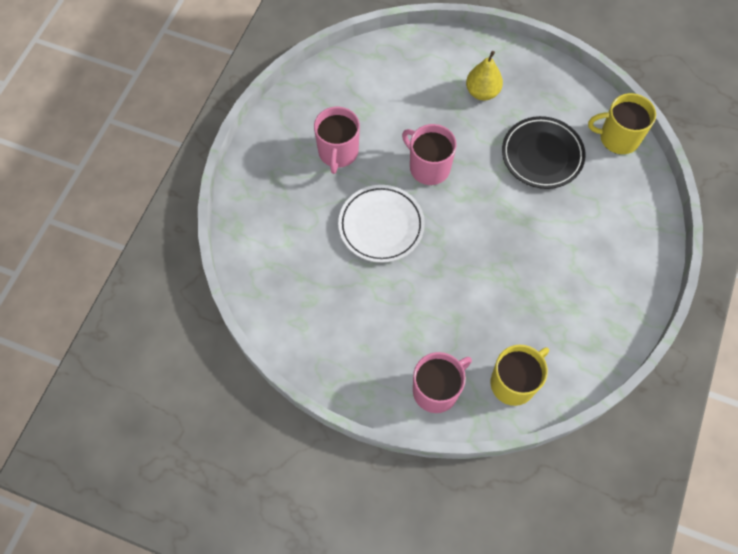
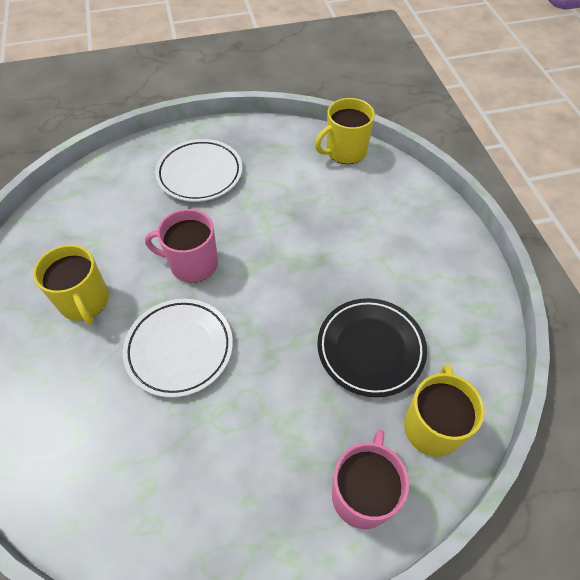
camera: 35 degrees left, 10 degrees down
pink mug [314,107,360,174] -> yellow mug [33,245,109,325]
yellow pear [466,51,503,101] -> white plate [155,139,242,202]
black plate [502,116,586,189] -> black plate moved to [317,298,427,397]

